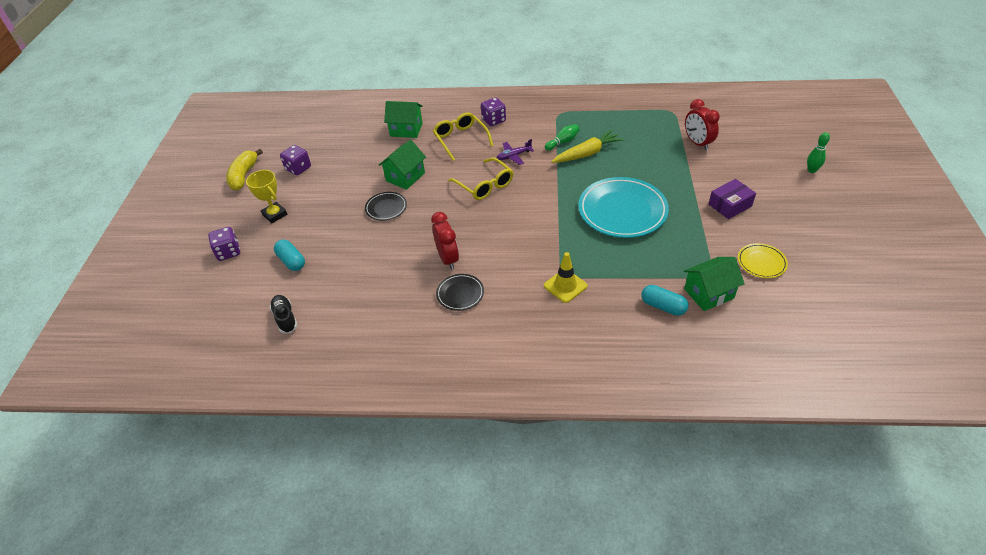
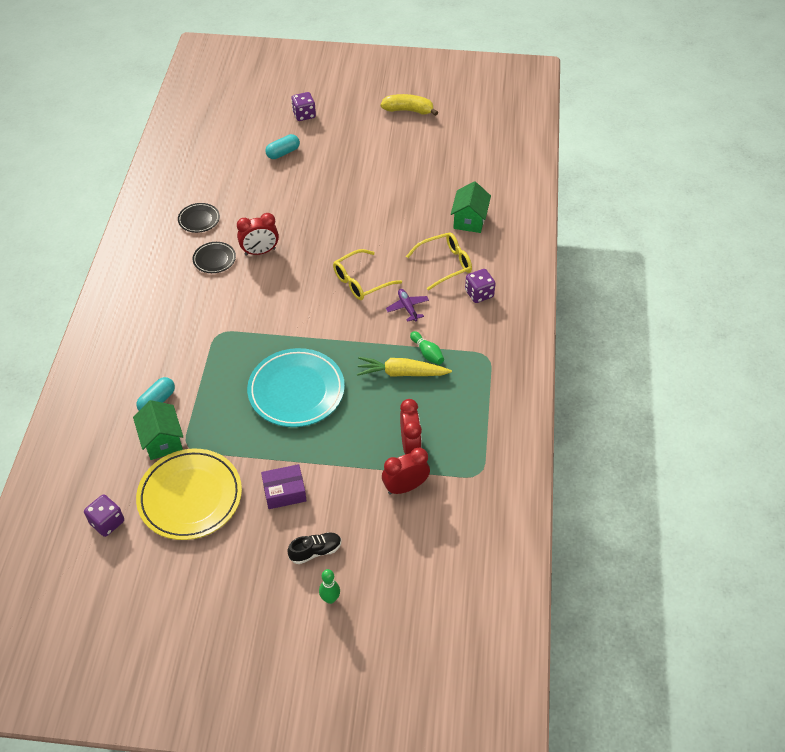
camera: 90 degrees right, 5 degrees up
yellow trophy [246,170,287,223] -> none
black shoe [269,295,297,334] -> black shoe moved to [288,532,341,564]
purple dice [280,145,311,175] -> purple dice moved to [84,495,124,537]
black plate [365,192,407,220] -> black plate moved to [178,203,220,233]
green house [379,139,426,190] -> none
yellow traffic cone [544,252,587,303] -> none
yellow carrot [551,130,624,163] -> yellow carrot turned 120 degrees clockwise [357,357,452,377]
purple box [709,179,756,219] -> purple box turned 75 degrees counterclockwise [261,464,307,509]
yellow plate [738,243,788,278] -> yellow plate [136,449,242,540], size x2.03
none -> red clock [400,399,422,454]

